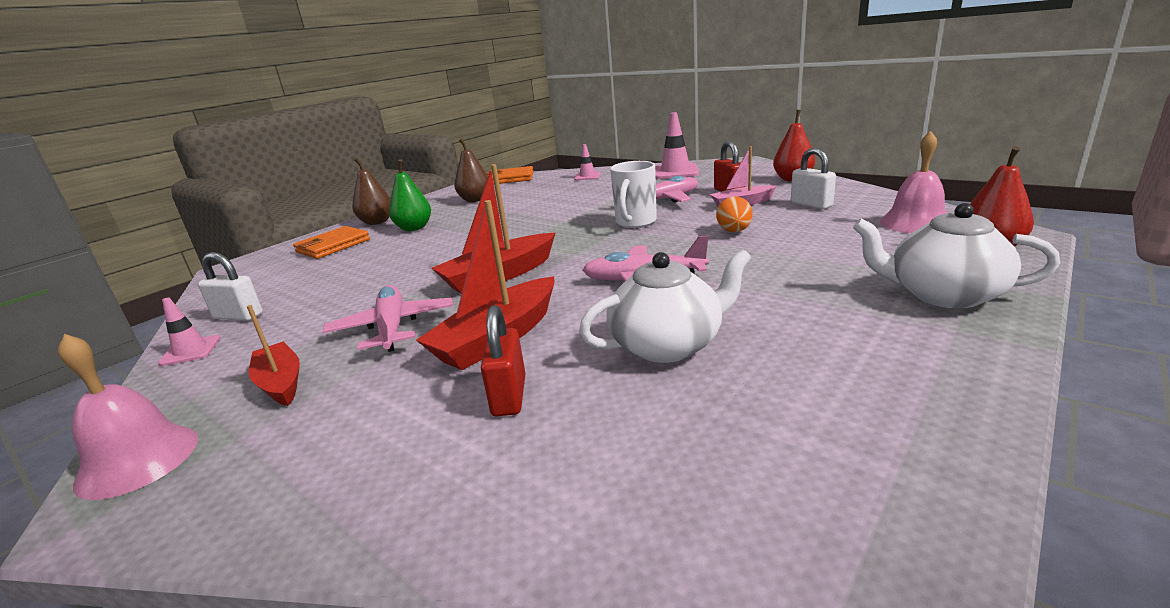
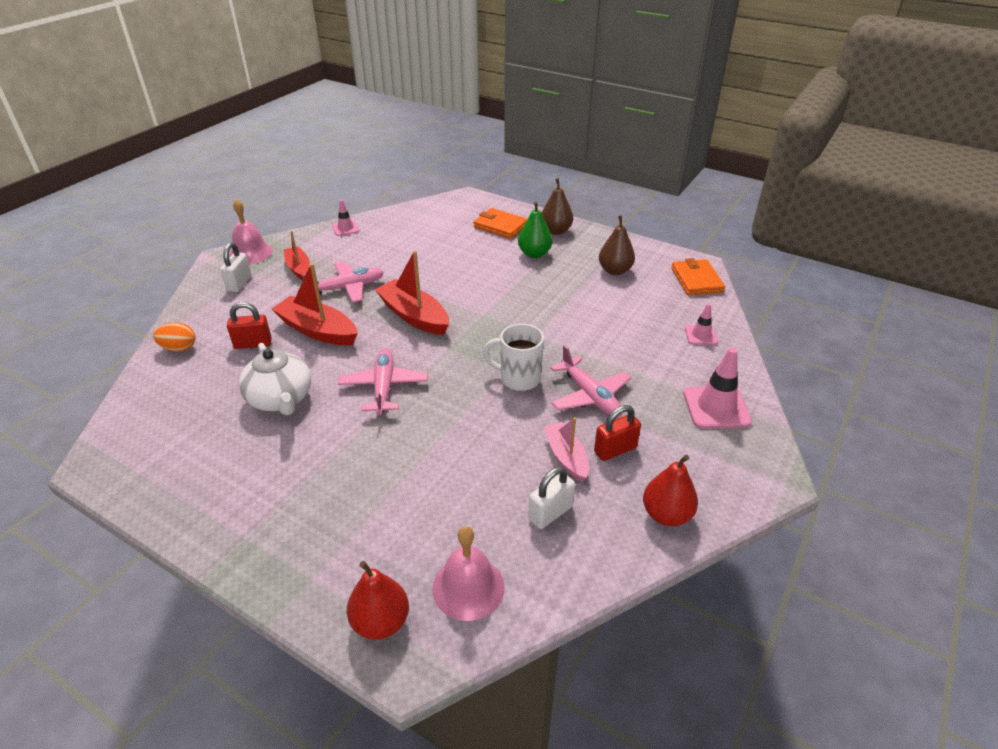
camera: 80 degrees right, 15 degrees up
white padlock [198,252,263,321] -> white padlock moved to [220,242,251,292]
red boat [247,305,300,406] -> red boat turned 75 degrees counterclockwise [284,231,310,280]
orange egg [716,196,753,232] -> orange egg moved to [153,322,195,352]
white teapot [853,203,1060,309] -> none

